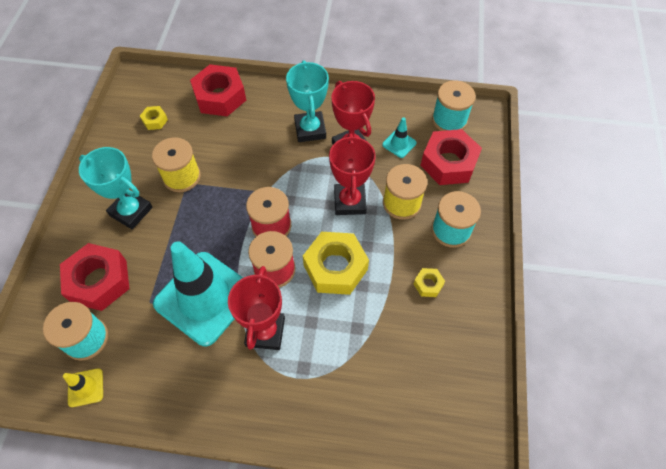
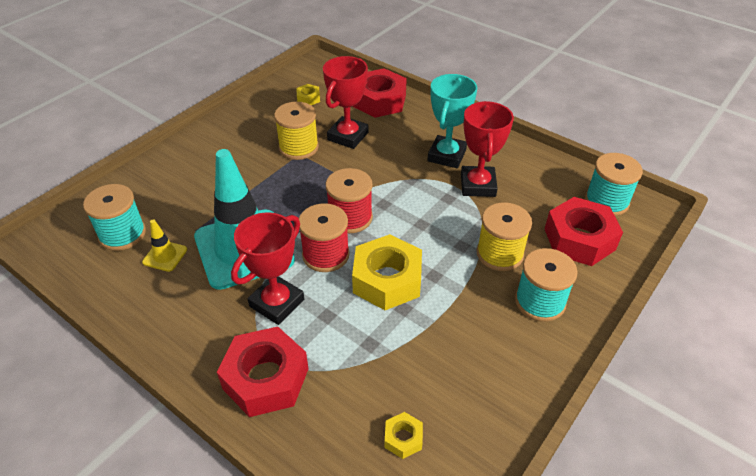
camera: 30 degrees right, 15 degrees down
red nut [60,243,129,311] -> red nut moved to [217,327,308,417]
yellow traffic cone [63,368,103,407] -> yellow traffic cone moved to [142,219,187,272]
turquoise trophy [79,147,153,230] -> none
red trophy [329,133,376,215] -> red trophy moved to [323,56,368,149]
turquoise traffic cone [382,117,417,158] -> none
yellow nut [414,268,445,297] -> yellow nut moved to [384,412,423,459]

